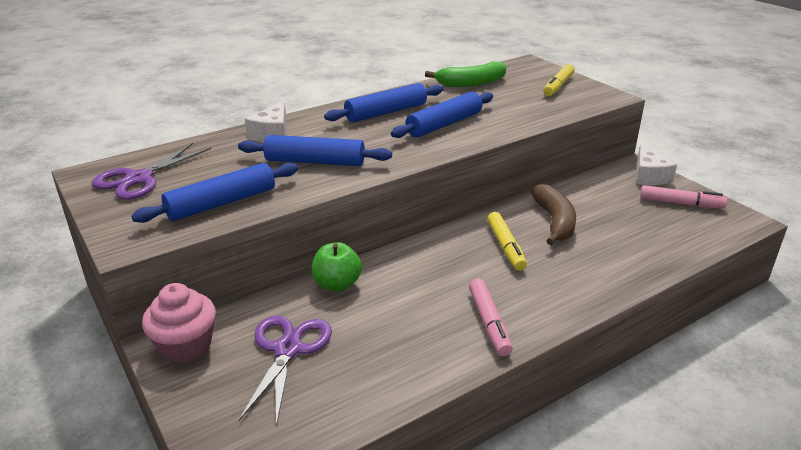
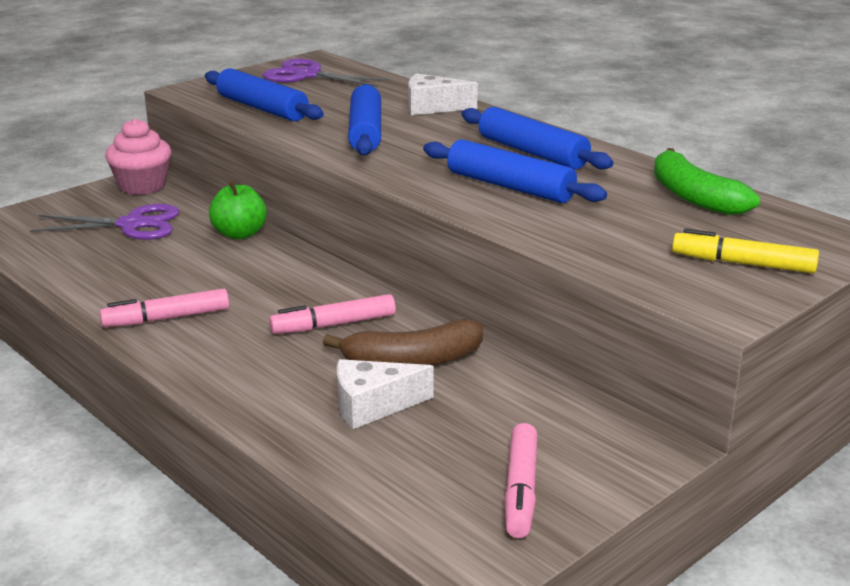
camera: 80 degrees right, 5 degrees down
yellow marker [487,212,527,271] -> pink marker [269,294,396,334]
white cheese [636,144,677,185] -> white cheese moved to [337,359,434,429]

